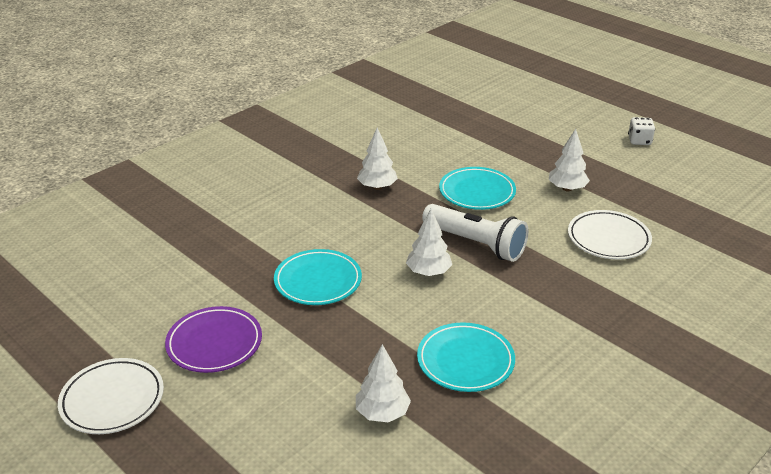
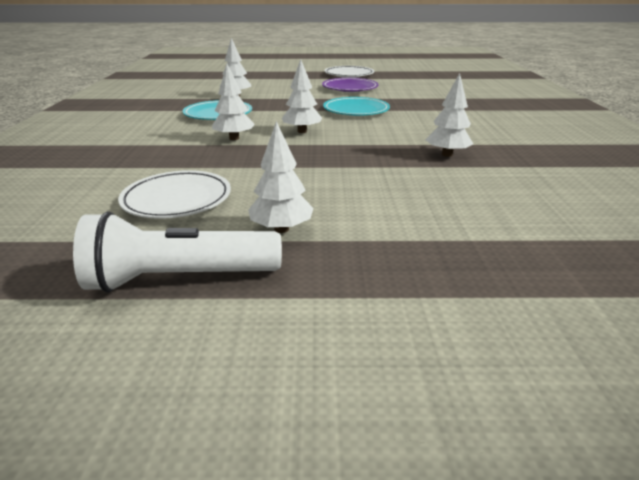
camera: 135 degrees right, 5 degrees down
white flashlight [422,204,529,262] -> white flashlight moved to [73,211,282,293]
turquoise plate [439,167,516,210] -> none
white dice [628,117,655,145] -> none
none -> white tree [212,64,255,140]

